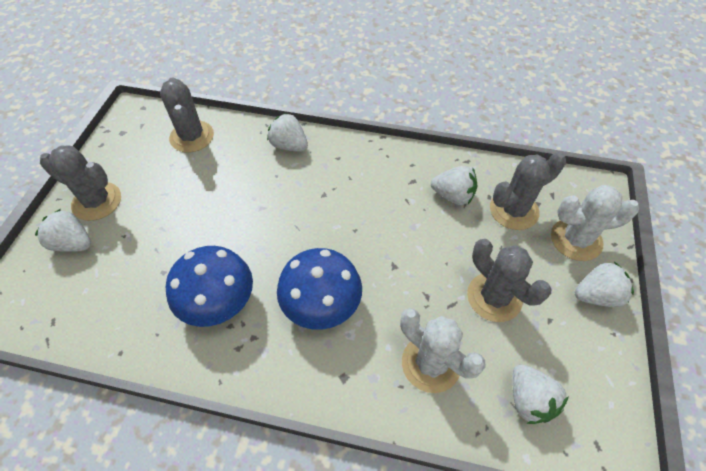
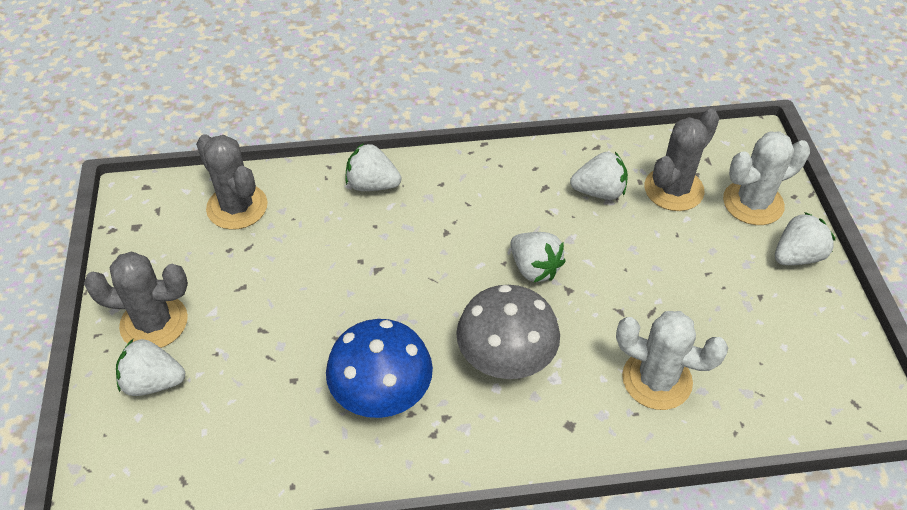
camera: 20 degrees left, 5 degrees down
blue mushroom [277,248,362,330] -> grey mushroom [456,285,560,379]
grey cactus [467,239,552,322] -> none
white strawberry [512,364,569,424] -> white strawberry moved to [510,232,566,282]

